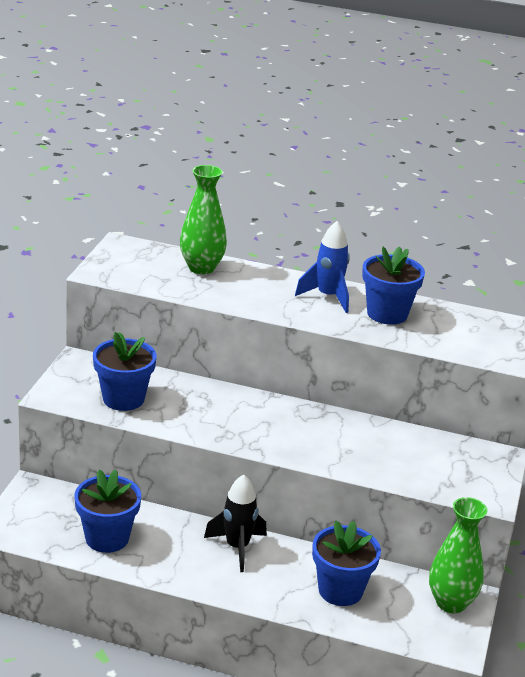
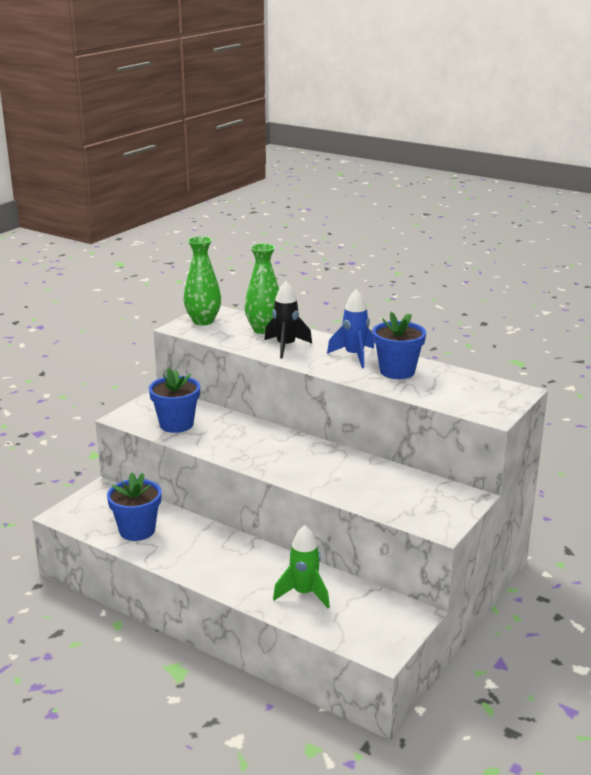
camera: 20 degrees right, 5 degrees down
black rocket [204,475,267,572] -> black rocket moved to [265,281,312,359]
blue flower pot [312,521,381,606] -> green rocket [273,525,330,608]
green vase [429,497,487,613] -> green vase moved to [184,236,221,325]

